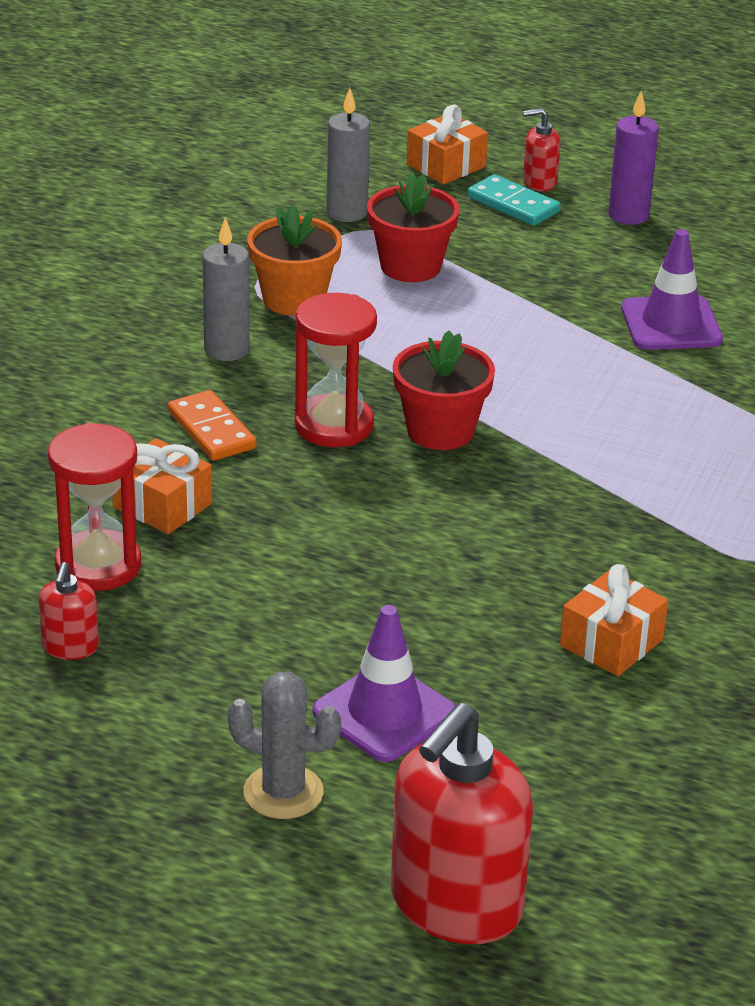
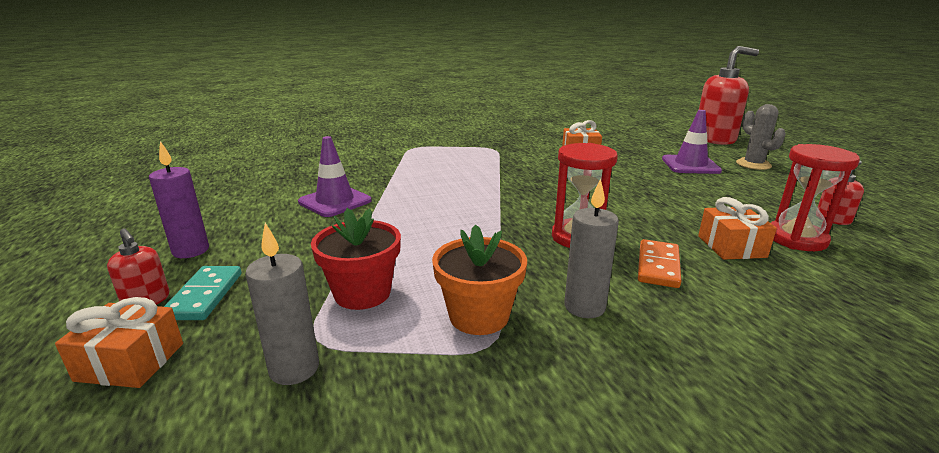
camera: 130 degrees left, 10 degrees down
red flower pot [393,330,495,450] -> none

